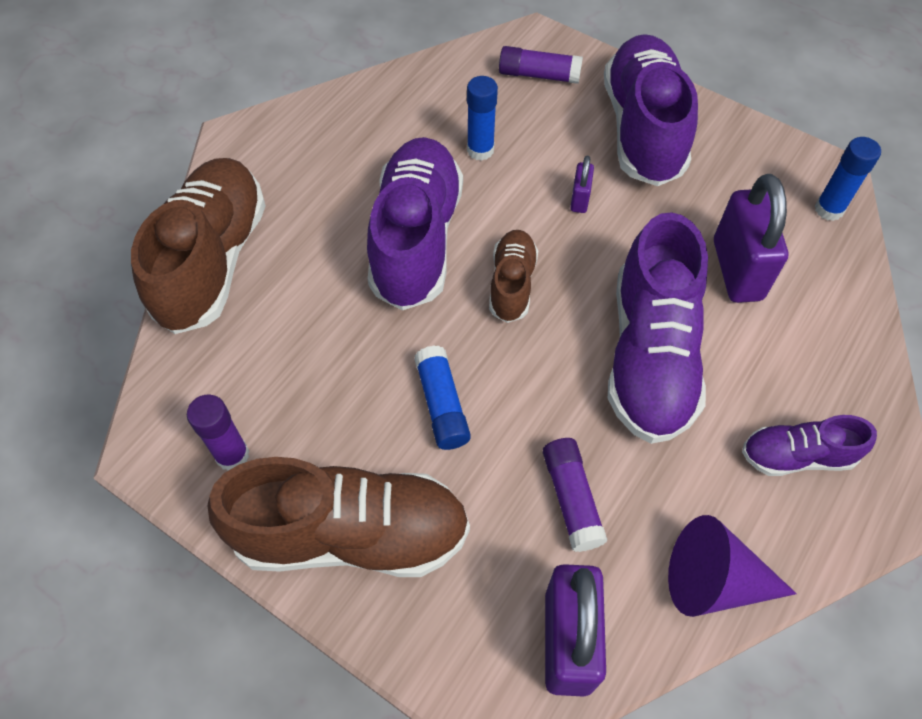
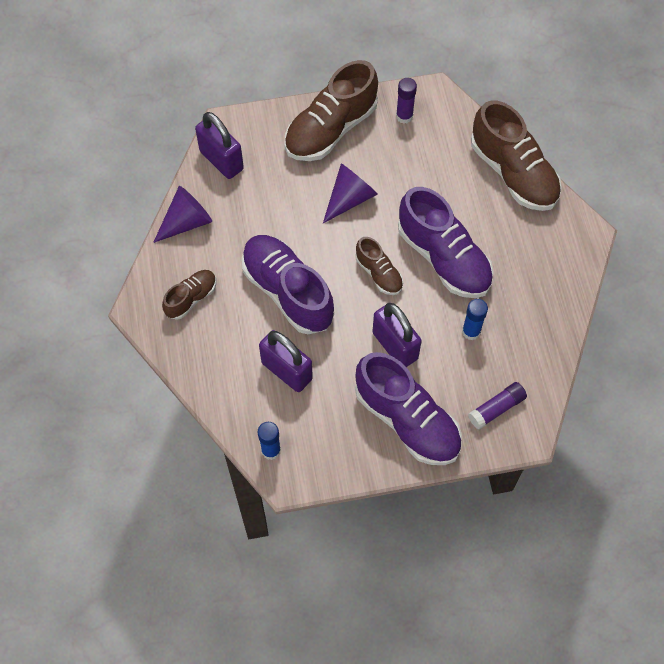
camera: 135 degrees right, 5 degrees up
blue glue stick [414,345,471,450] -> purple cone [323,163,378,223]
purple glue stick [543,438,607,552] -> none
purple padlock [570,156,594,213] -> purple padlock [372,303,422,367], size x2.13
purple shoe [742,415,877,476] -> brown shoe [162,270,216,320]

